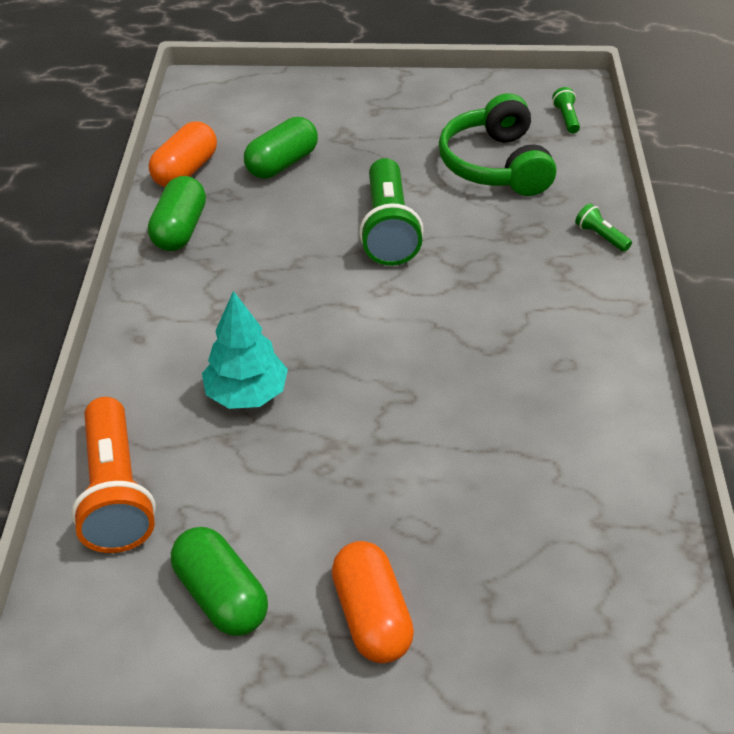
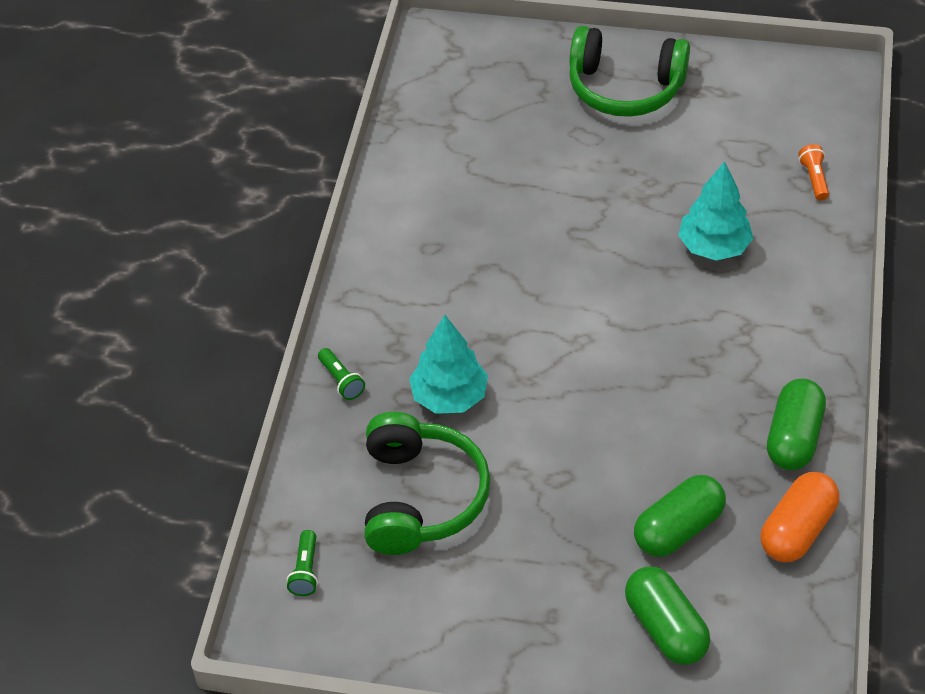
camera: 170 degrees left, 5 degrees up
orange flashlight [71,397,156,553] -> orange flashlight [798,144,829,201], size x0.44
green capsule [171,527,268,636] -> green capsule moved to [625,566,710,665]
orange capsule [332,541,414,663] -> green headphones [569,26,690,117]
green flashlight [359,158,424,266] -> none
none -> turquoise tree [409,315,488,414]

